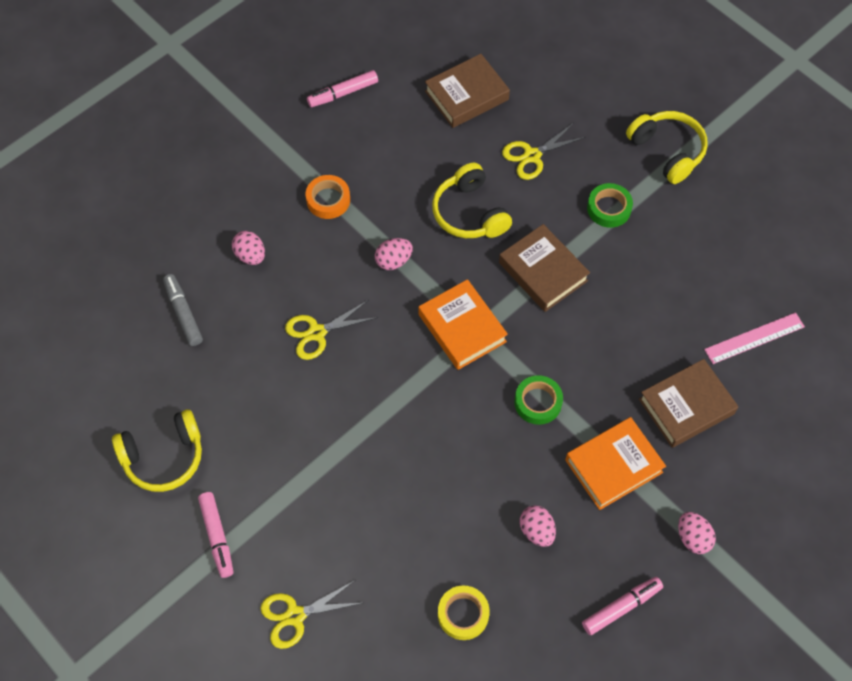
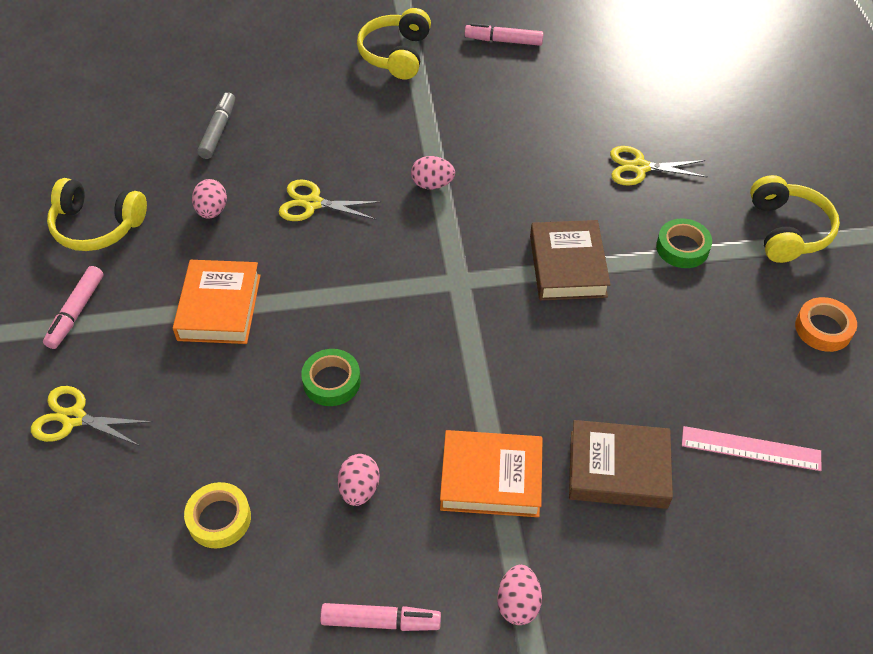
camera: 35 degrees right, 10 degrees down
pink egg [232,231,265,265] -> pink egg moved to [192,179,227,219]
orange tape [306,175,350,219] -> orange tape moved to [795,297,857,352]
orange book [419,279,508,370] -> orange book moved to [173,260,261,344]
brown book [425,54,510,128] -> none
yellow headphones [432,163,512,238] -> yellow headphones moved to [357,8,431,79]
green tape [514,375,563,425] -> green tape moved to [301,349,361,406]

